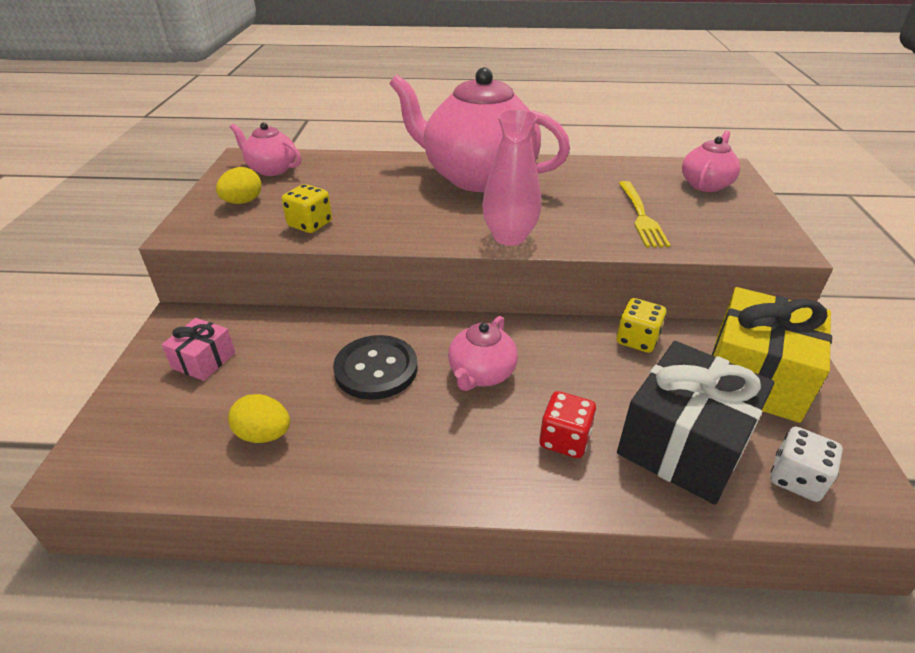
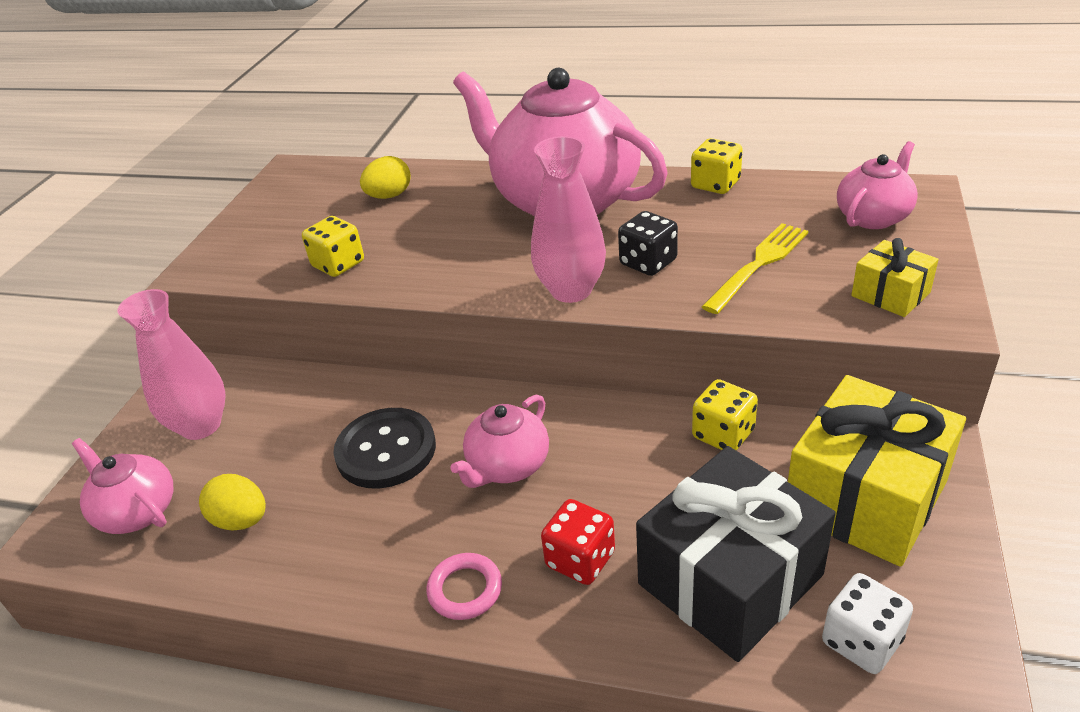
camera: 15 degrees right, 0 degrees up
pink gift [161,318,236,381] -> pink vase [117,289,225,440]
yellow egg [216,167,261,204] -> yellow egg moved to [360,156,411,199]
pink teapot [230,122,301,176] -> pink teapot moved to [72,438,174,534]
yellow fork [619,181,670,247] -> yellow fork turned 150 degrees counterclockwise [702,223,808,314]
none -> pink ring [426,553,502,620]
none -> black dice [618,211,678,276]
none -> yellow dice [691,138,743,194]
none -> yellow gift [851,238,939,317]

